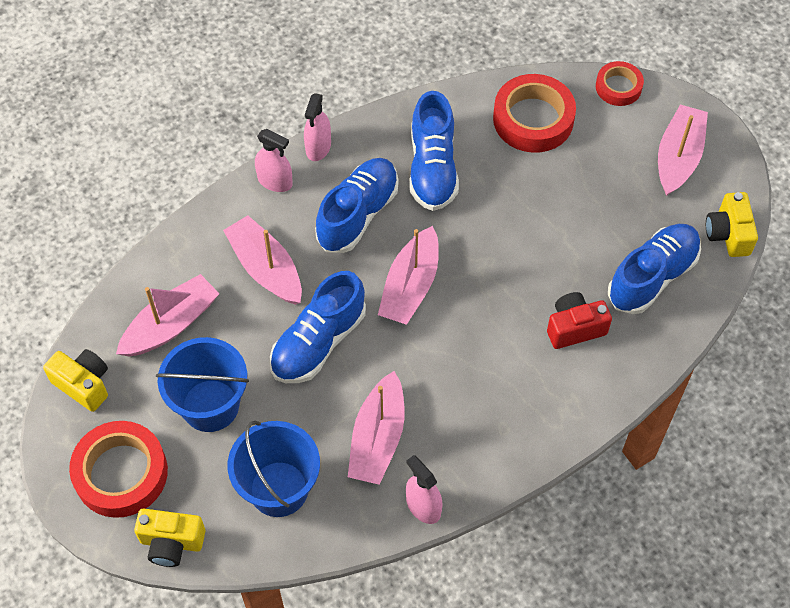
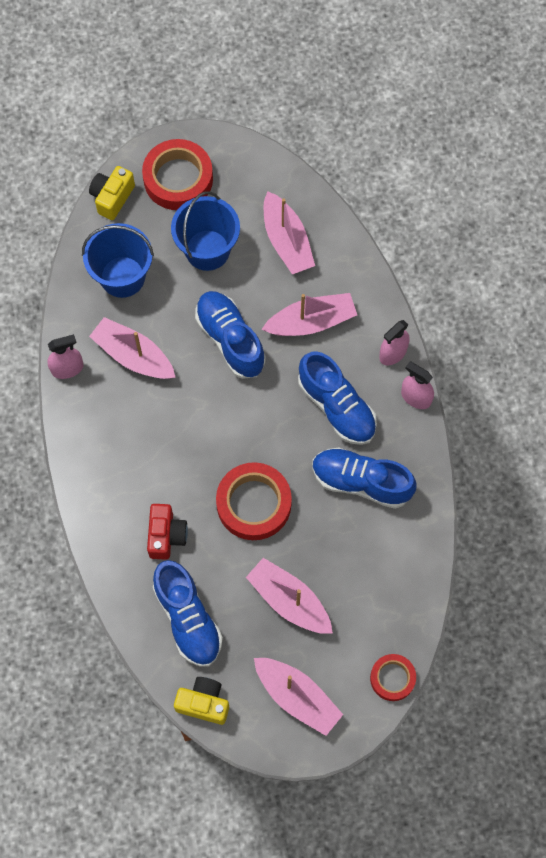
camera: 110 degrees right, 10 degrees up
yellow camera [43,349,108,412] -> none
pink boat [378,226,439,325] -> pink boat moved to [246,558,333,634]
red tape [493,74,576,153] -> red tape moved to [216,462,292,540]

